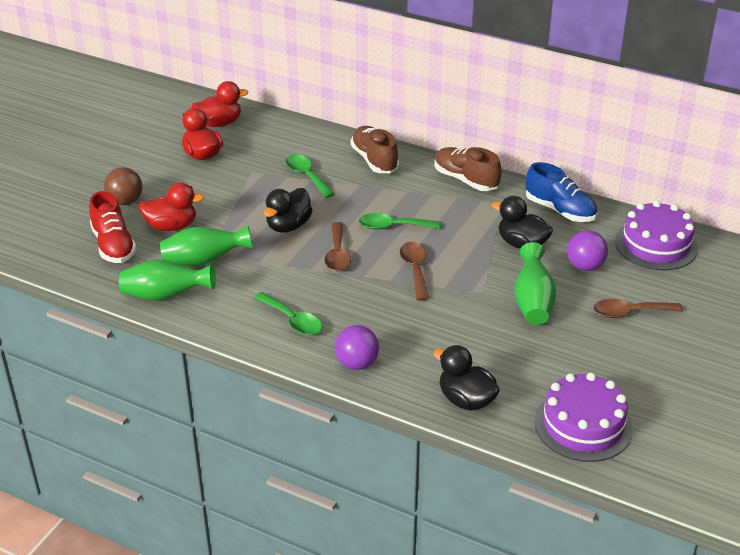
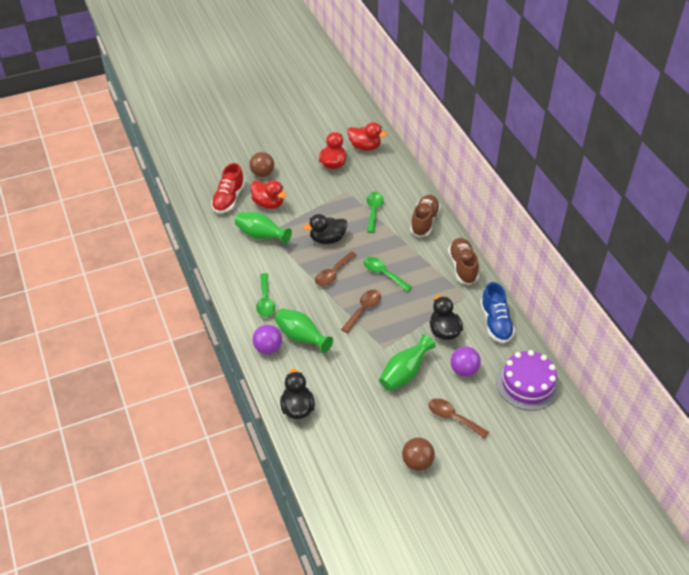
camera: 40 degrees right, 10 degrees up
green vase [119,260,216,301] -> green vase moved to [275,309,333,353]
purple cake [534,373,633,462] -> none
none -> brown ball [402,437,435,471]

